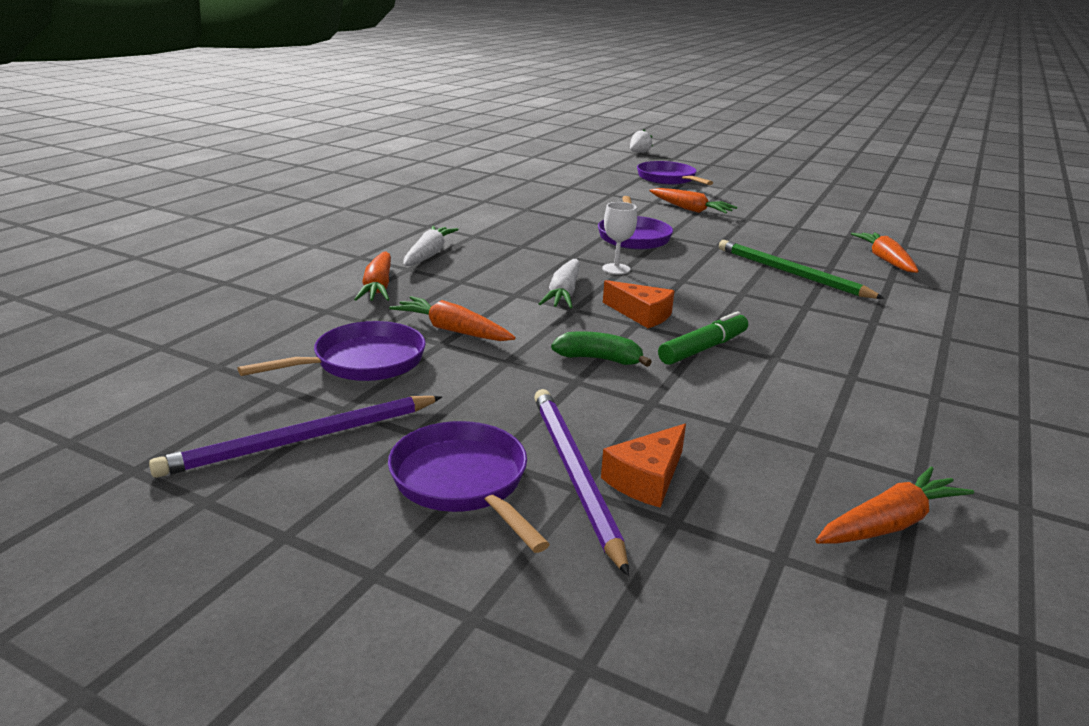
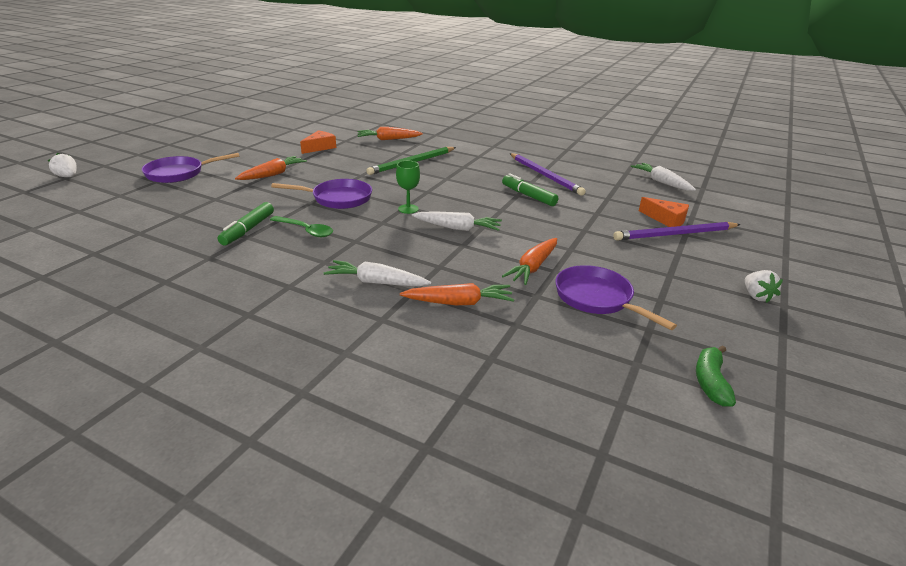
camera: 90 degrees left, 5 degrees up
purple pencil [149,396,442,478] -> purple pencil moved to [510,153,586,196]
purple pan [388,421,550,553] -> none
green banana [551,331,652,367] -> green banana moved to [696,345,736,407]
white goblet [602,202,637,275] -> green goblet [396,161,420,214]
orange cheese [603,280,674,328] -> orange cheese moved to [300,130,336,154]
orange carrot [815,467,974,544] -> white carrot [630,163,696,191]
none -> green marker [217,202,274,245]
none -> green spoon [270,216,333,237]
none -> white strawberry [745,270,783,303]

